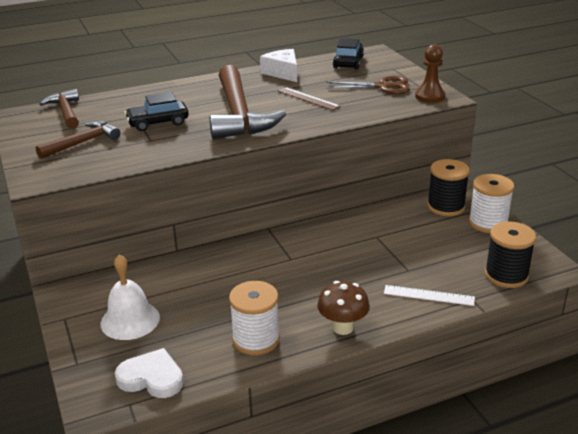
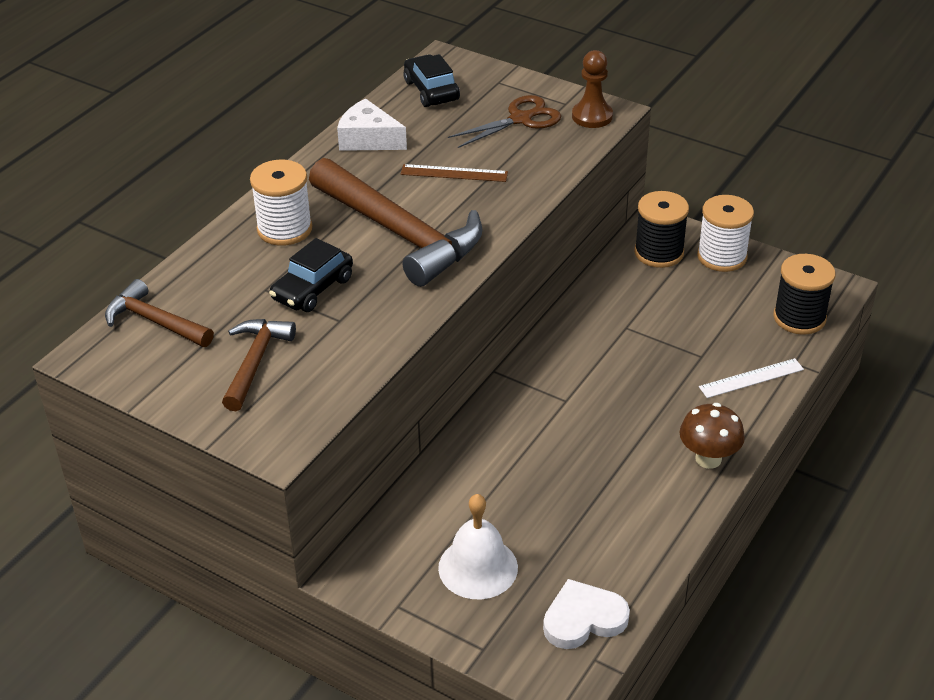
camera: 35 degrees left, 10 degrees up
white spool [229,281,280,355] -> white spool moved to [250,160,312,246]

